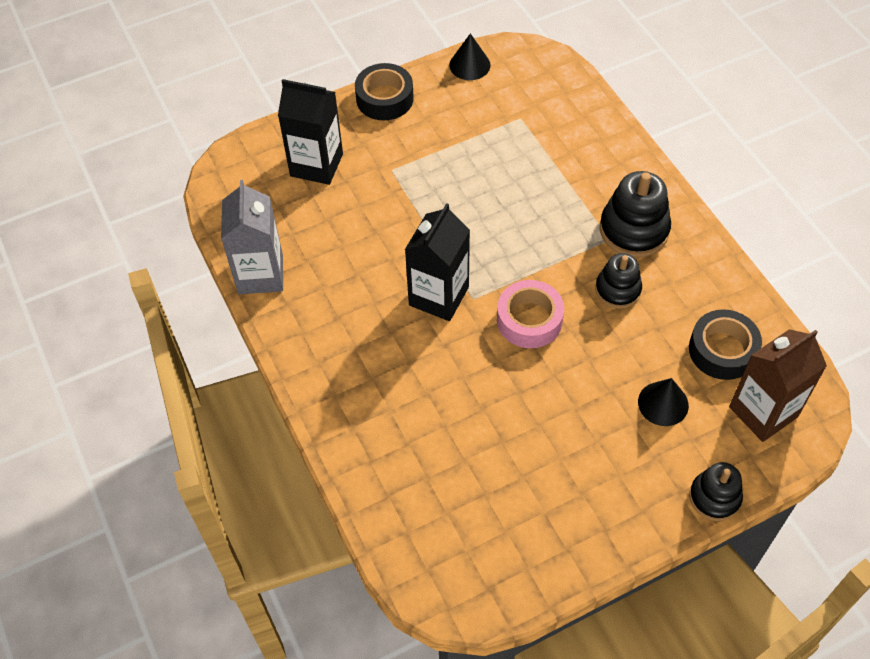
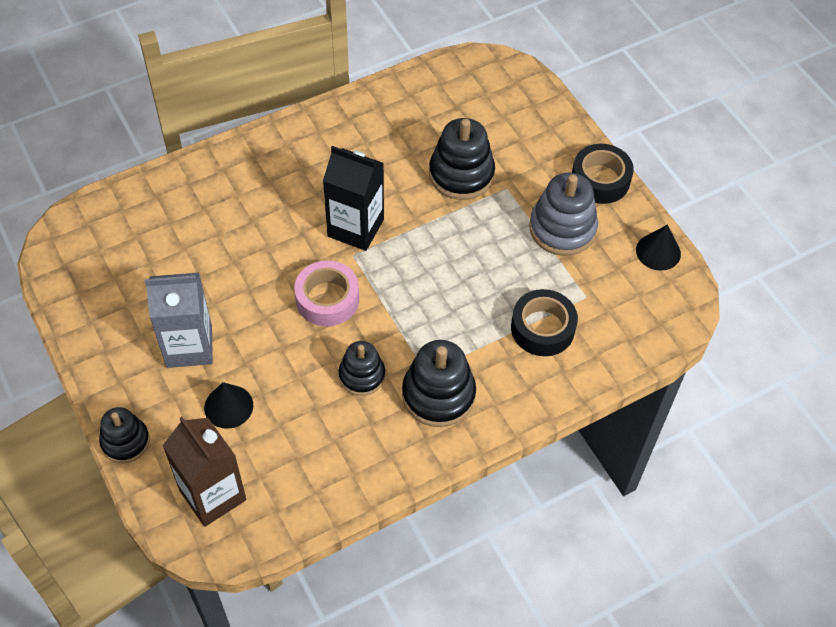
camera: 85 degrees right, 0 degrees up
grey carton [221,180,283,294] -> grey carton moved to [145,273,213,368]
black carton [278,79,343,185] -> none
black tape [689,309,762,380] -> black tape moved to [511,289,578,356]
none -> black stacking toy [429,118,495,200]
none -> grey stacking toy [529,173,598,256]

